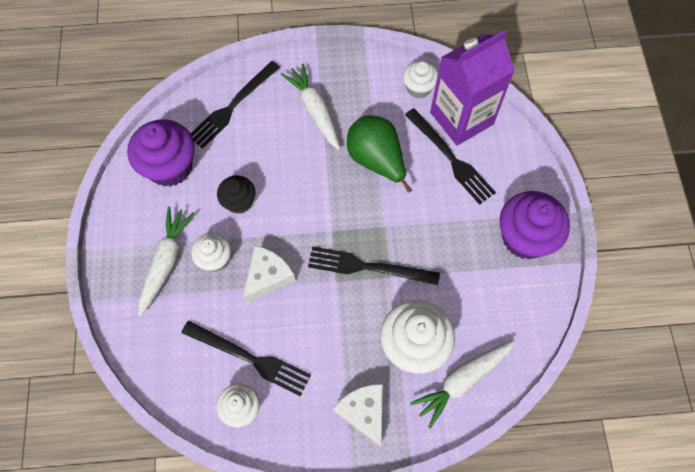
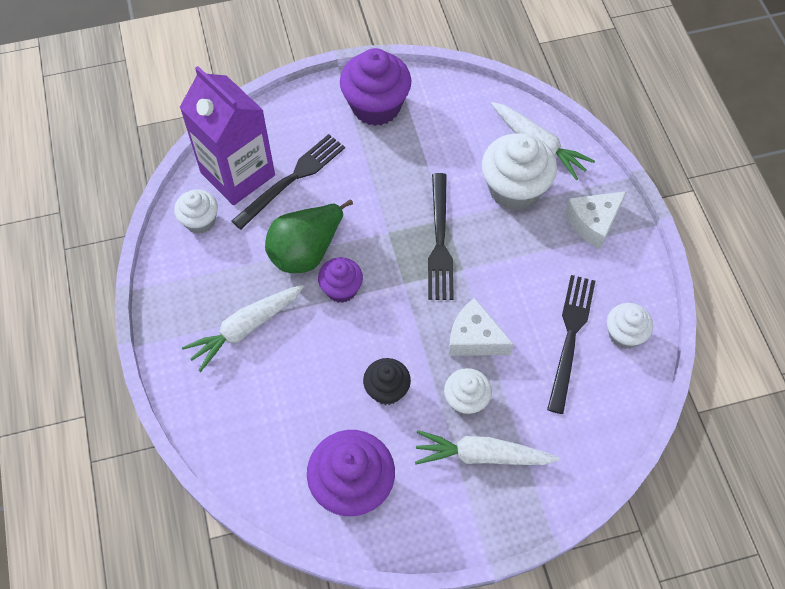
camera: 100 degrees left, 5 degrees down
black fork [191,61,280,149] -> none
none -> purple cupcake [318,257,363,303]

